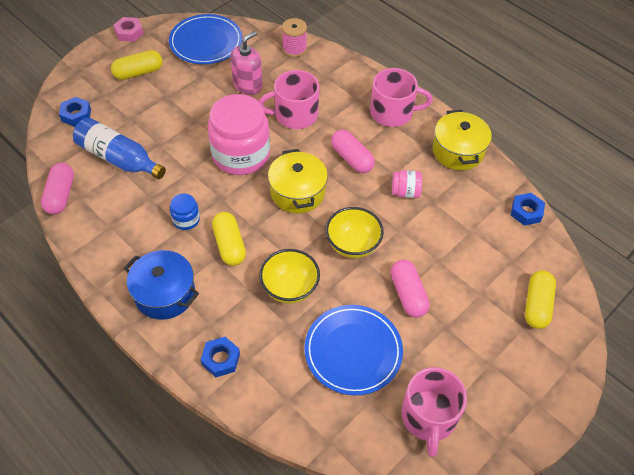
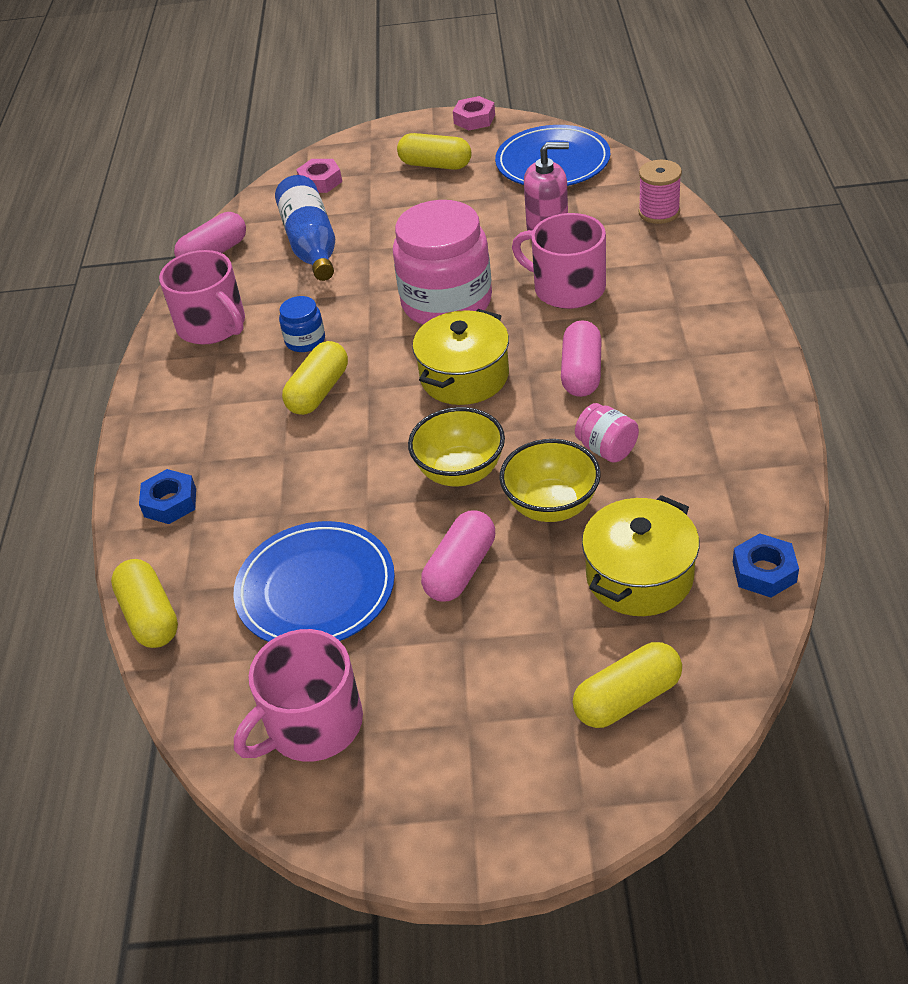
camera: 50 degrees right, 10 degrees down
blue nut [59,97,91,127] -> pink nut [296,159,342,193]
blue pot [124,250,199,320] -> none
yellow bowl [259,249,320,304] -> yellow bowl moved to [499,439,601,522]
pink mug [370,68,433,127] -> pink mug moved to [159,250,245,345]
yellow pot [432,110,492,170] -> yellow pot moved to [582,495,700,616]
none -> yellow capsule [111,559,178,648]

